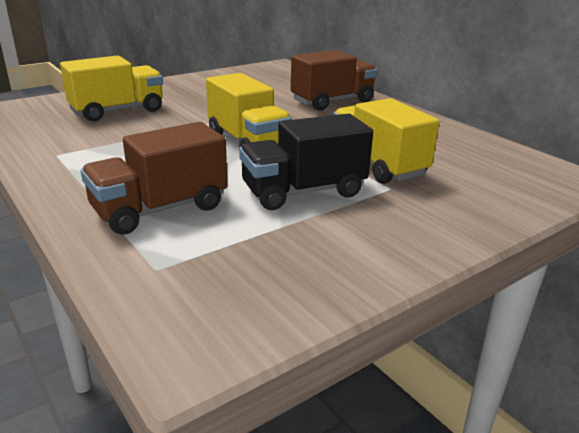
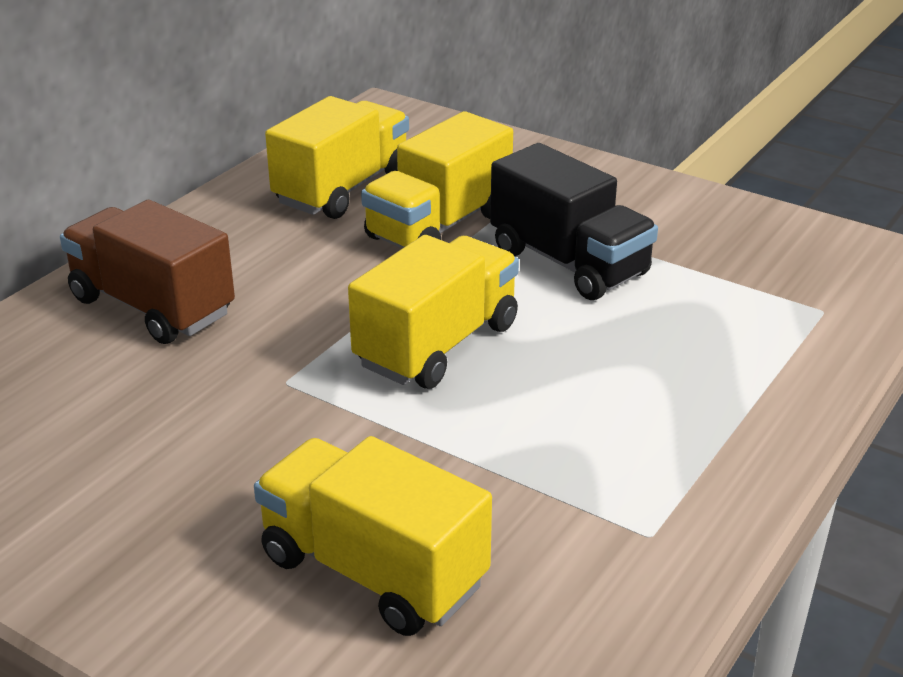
camera: 110 degrees left, 5 degrees up
brown truck [81,122,227,235] -> none
none -> yellow truck [265,96,409,219]

